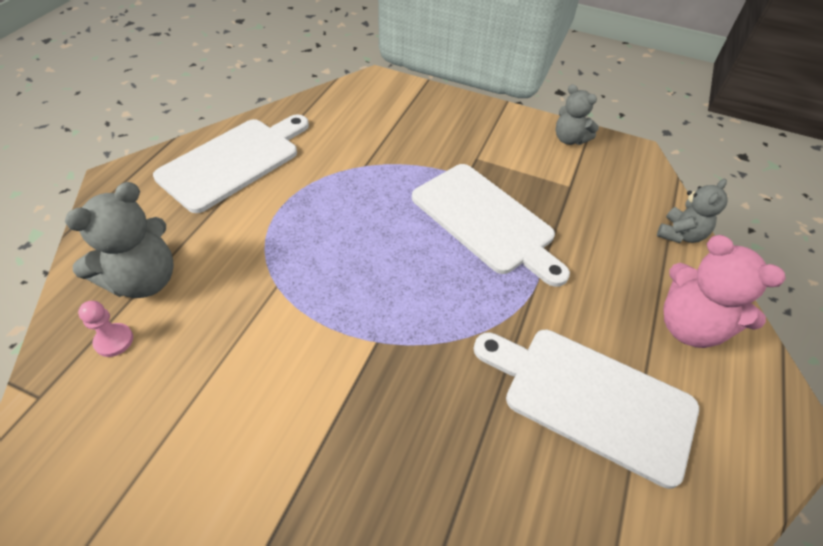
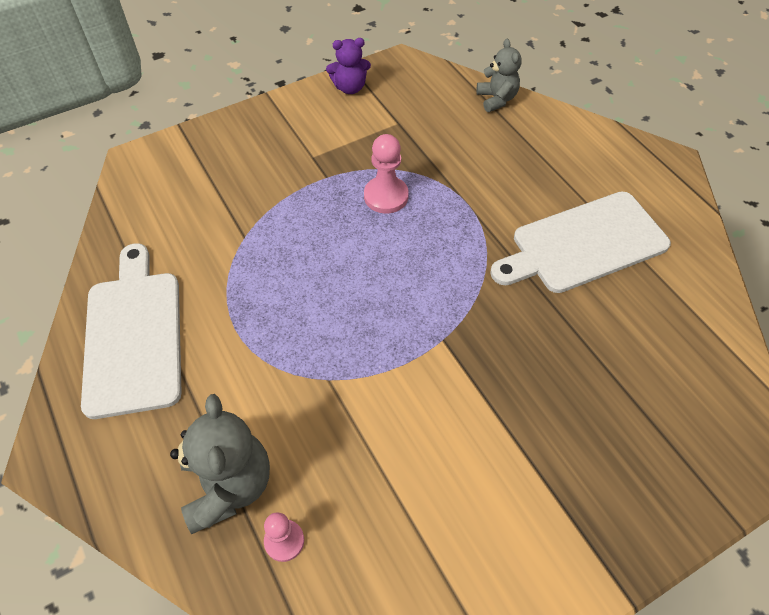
camera: 50 degrees left, 5 degrees up
white cutting board [412,164,570,287] -> pink pawn [364,134,409,214]
grey teddy bear [555,84,599,145] -> purple teddy bear [326,38,371,94]
pink teddy bear [663,235,786,348] -> none

